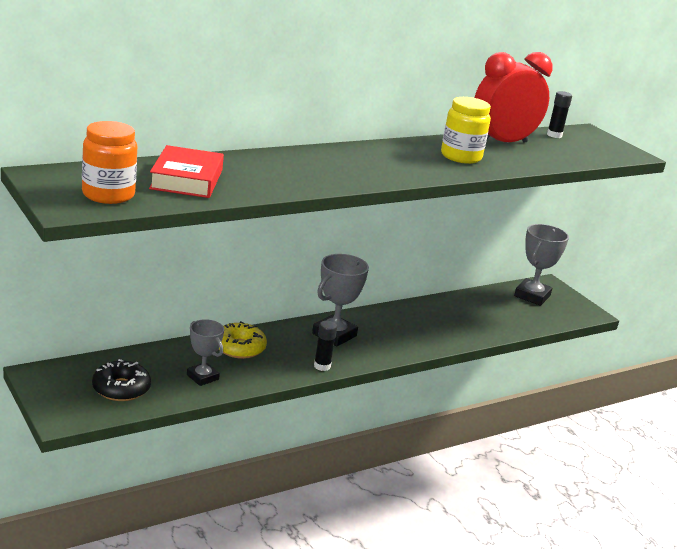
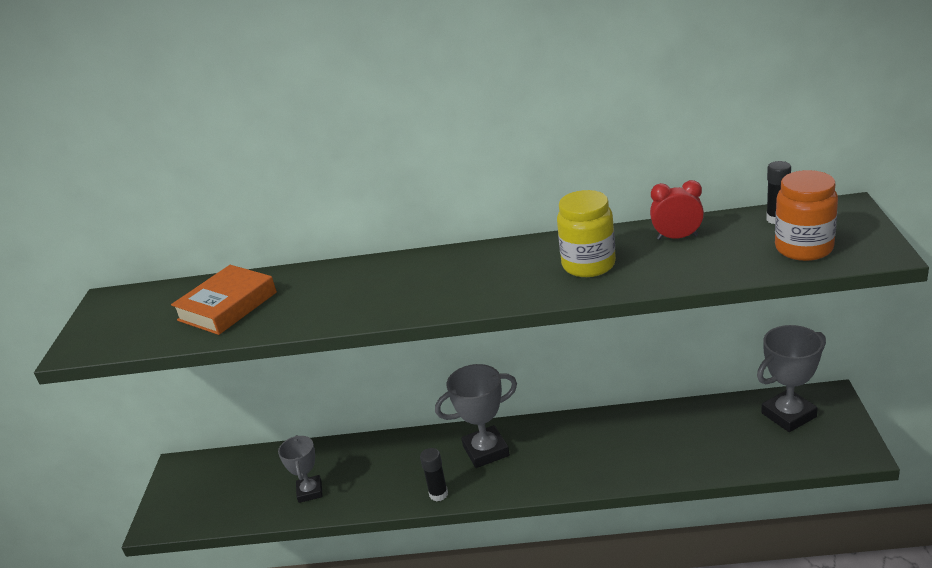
camera: 40 degrees right, 5 degrees up
orange jar [82,121,137,204] -> orange jar moved to [775,170,838,261]
black donut [92,359,151,401] -> none
red book [149,145,224,198] -> orange book [171,265,277,335]
yellow donut [219,321,267,359] -> none
red clock [474,52,553,143] -> red clock [650,180,704,240], size x0.50

